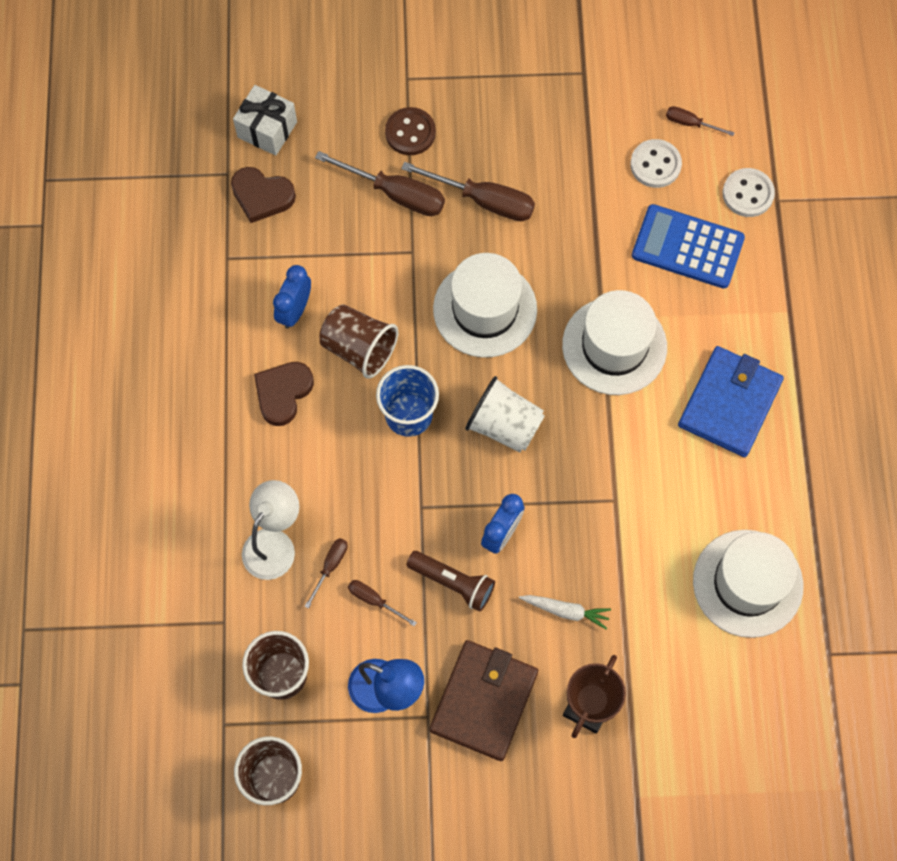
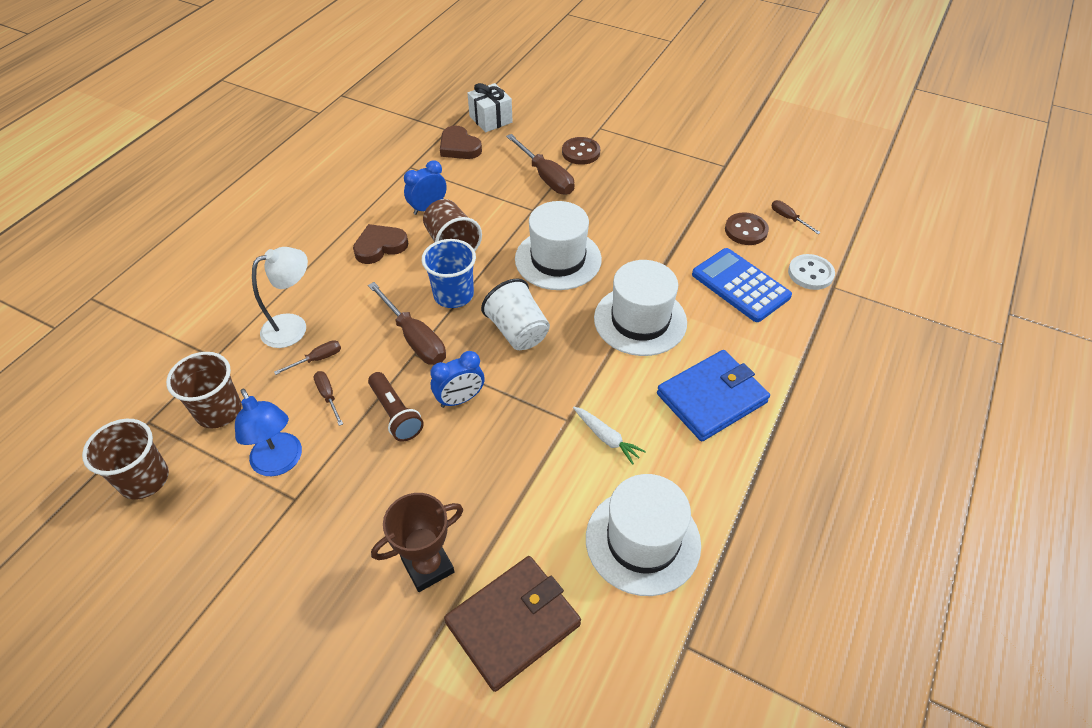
camera: 30 degrees right, 20 degrees down
brown screwdriver [401,162,535,221] -> brown screwdriver moved to [368,282,446,365]
brown wallet [429,640,538,761] -> brown wallet moved to [444,556,581,692]
white carrot [519,595,611,630] -> white carrot moved to [573,407,646,465]
white button [630,139,682,188] -> brown button [725,212,769,245]

